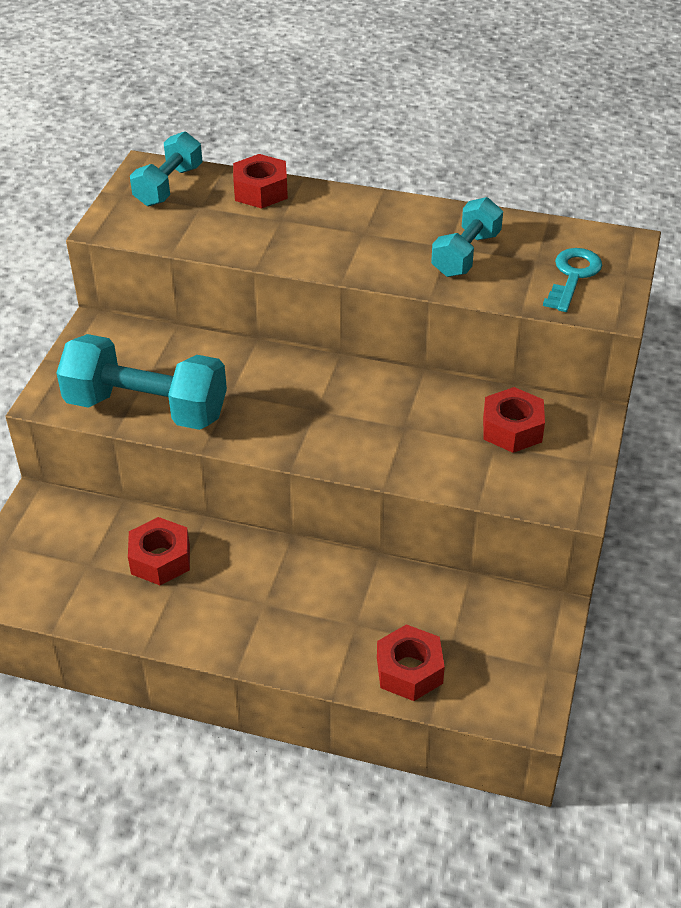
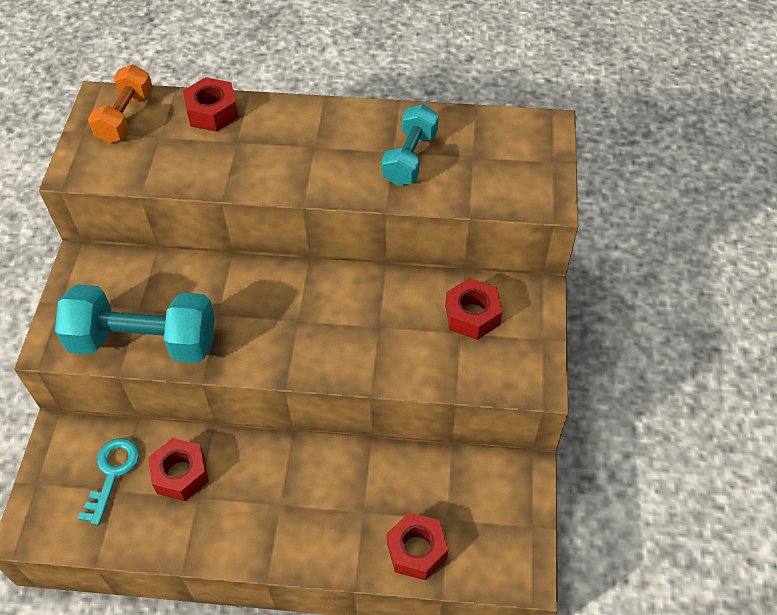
camera: 10 degrees left, 10 degrees up
turquoise dumbbell [130,131,203,206] -> orange dumbbell [88,65,153,143]
turquoise key [543,248,602,312] -> turquoise key moved to [78,438,139,525]

